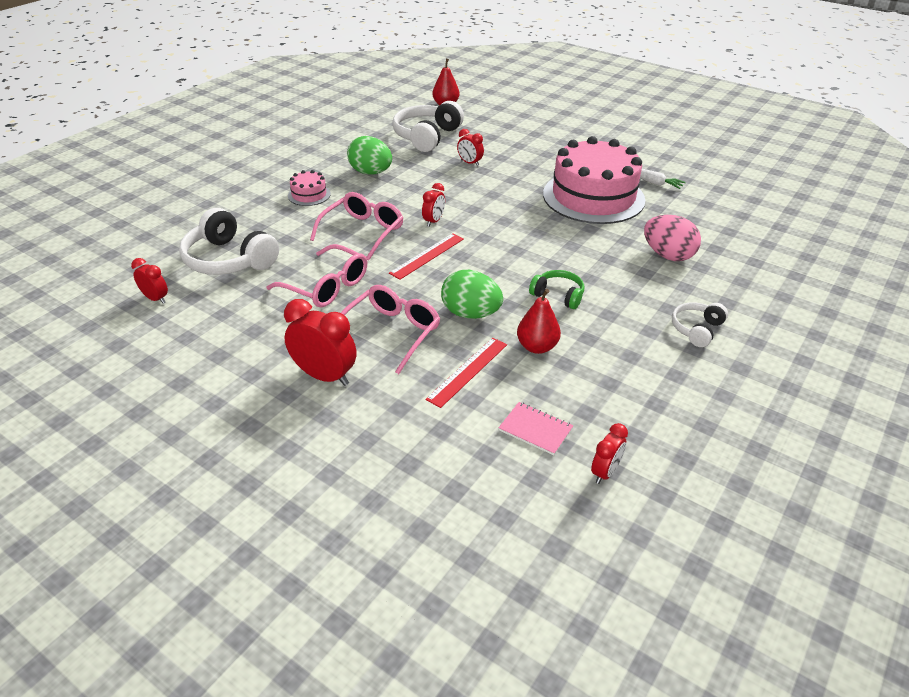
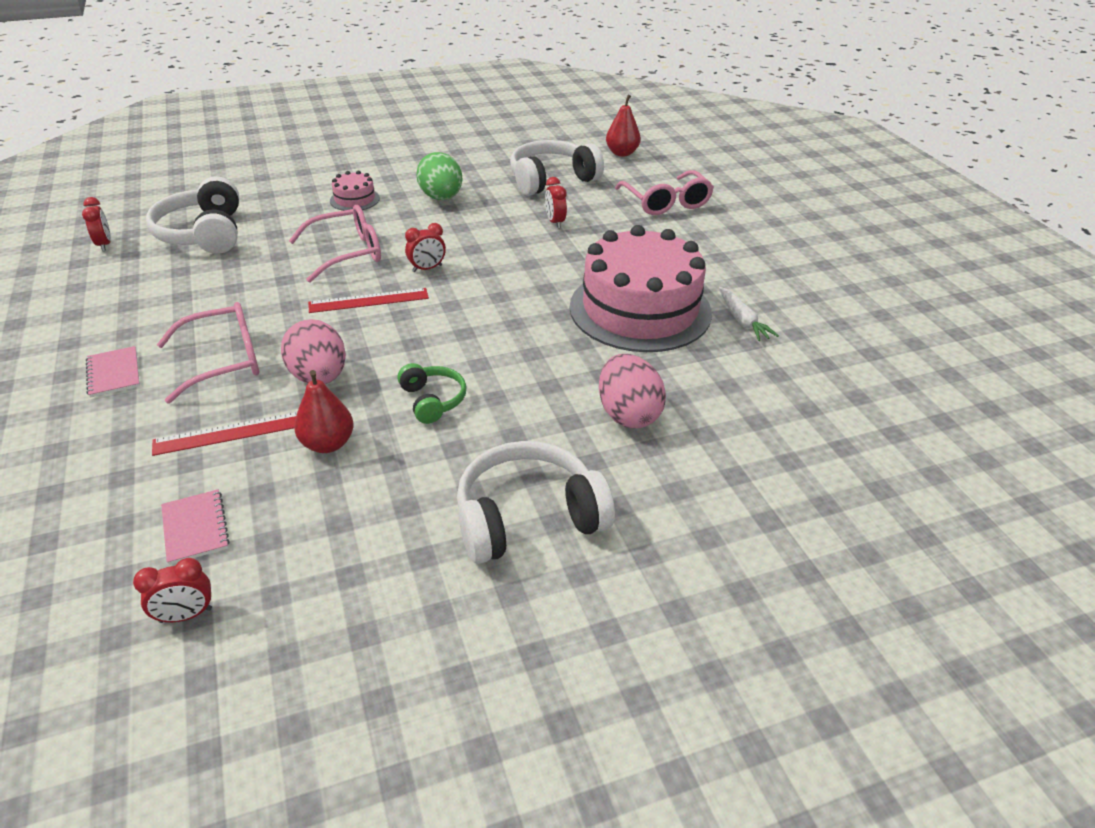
camera: 35 degrees right, 0 degrees up
pink glasses [266,244,367,307] -> pink glasses moved to [615,170,714,215]
red clock [284,299,357,386] -> pink notebook [86,346,140,398]
green egg [441,270,503,319] -> pink egg [281,319,346,384]
white headphones [672,302,728,347] -> white headphones [457,441,615,564], size x1.82

